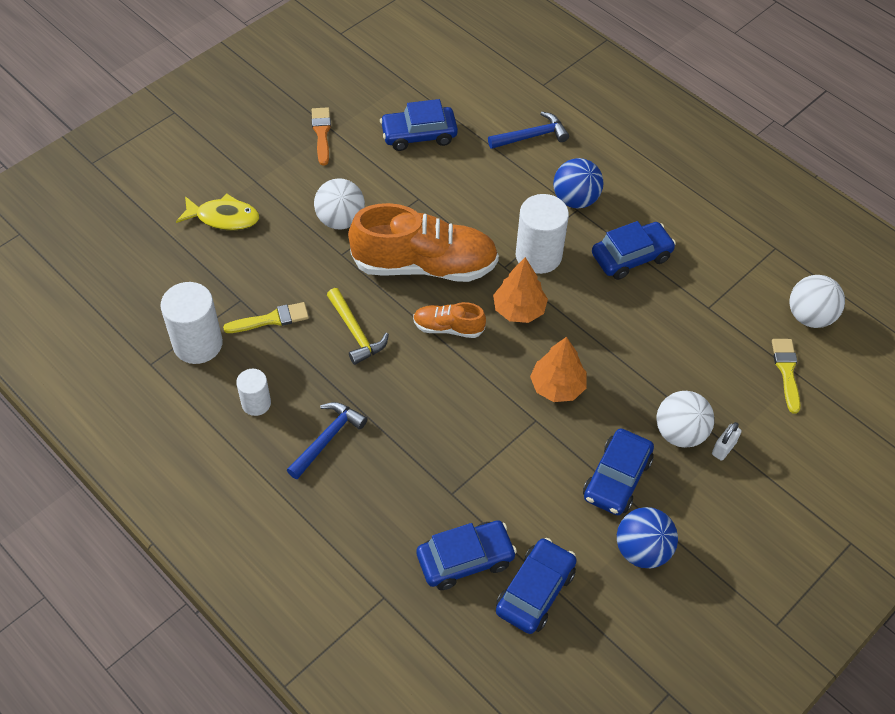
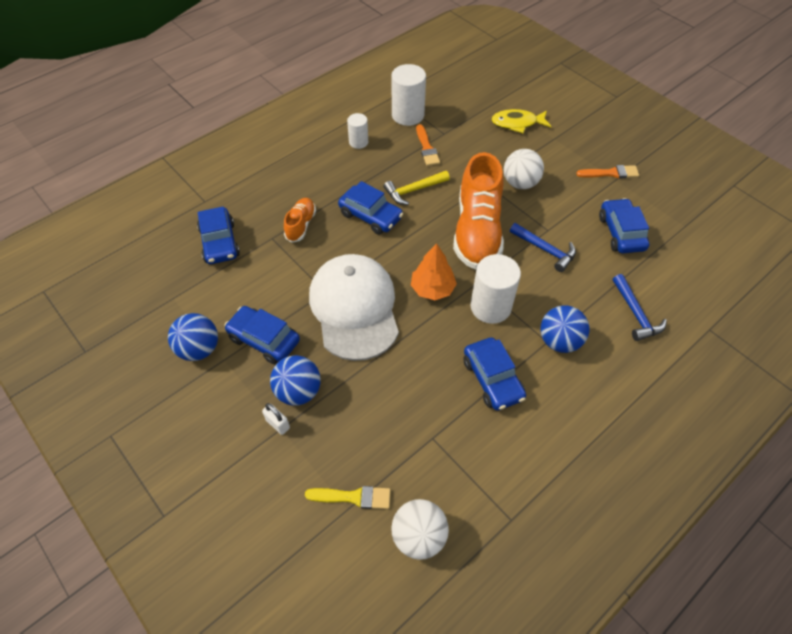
camera: 95 degrees right, 0 degrees up
yellow fish [176,194,259,231] -> yellow fish turned 75 degrees clockwise [491,109,551,133]
yellow brush [223,302,309,333] -> orange brush [416,124,440,166]
blue hammer [287,402,367,479] -> blue hammer moved to [510,223,576,272]
orange shoe [413,302,486,338] -> orange shoe moved to [284,198,316,243]
blue car [496,538,577,634] -> blue car moved to [338,181,403,235]
orange tree [530,337,587,402] -> white cap [309,254,399,361]
white ball [656,391,714,448] -> blue ball [270,355,321,405]

